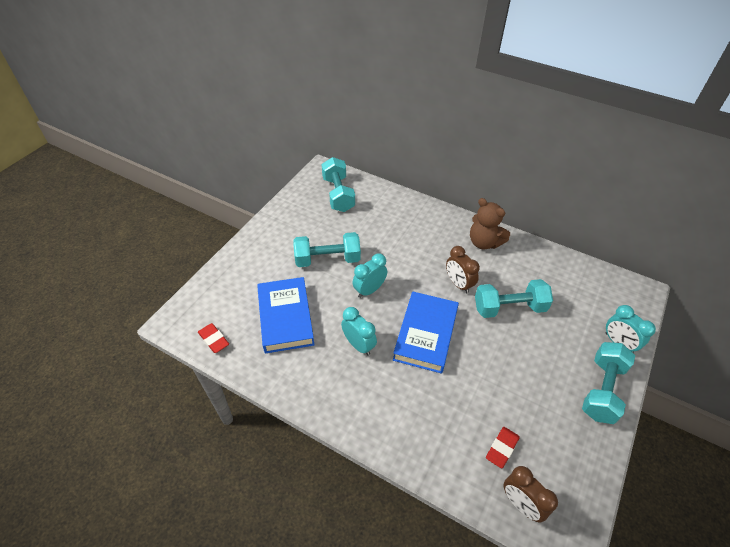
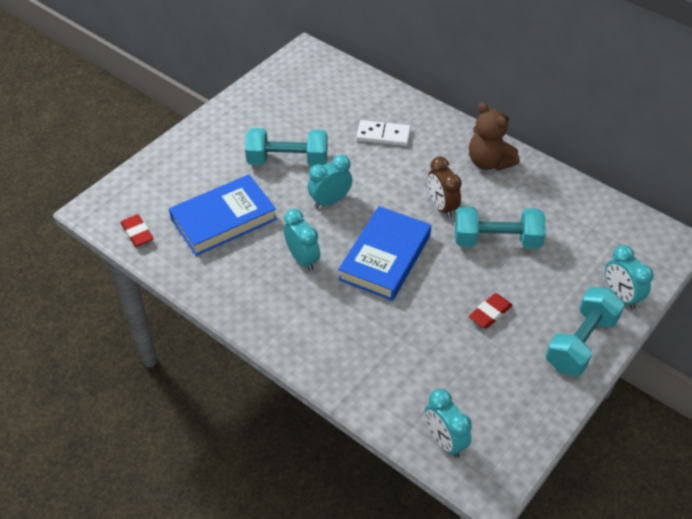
camera: 10 degrees right, 0 degrees up
blue book [257,277,315,354] -> blue book turned 60 degrees clockwise [169,174,277,256]
turquoise dumbbell [321,157,355,212] -> none
red eraser [486,427,520,469] -> red eraser moved to [469,293,513,329]
brown clock [503,466,558,522] -> turquoise clock [425,389,472,458]
none -> white domino [356,120,411,146]

